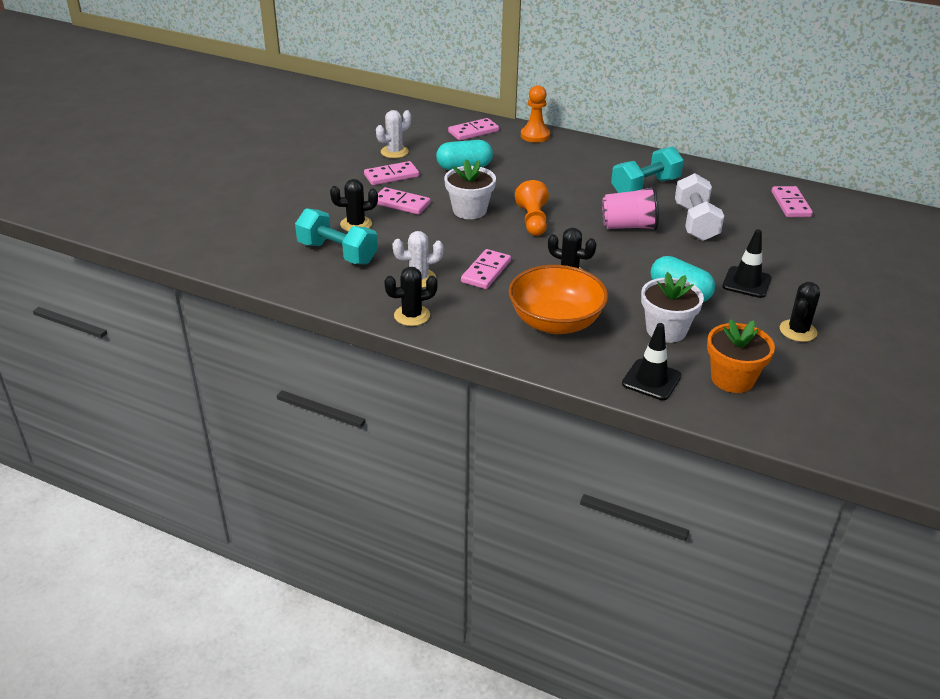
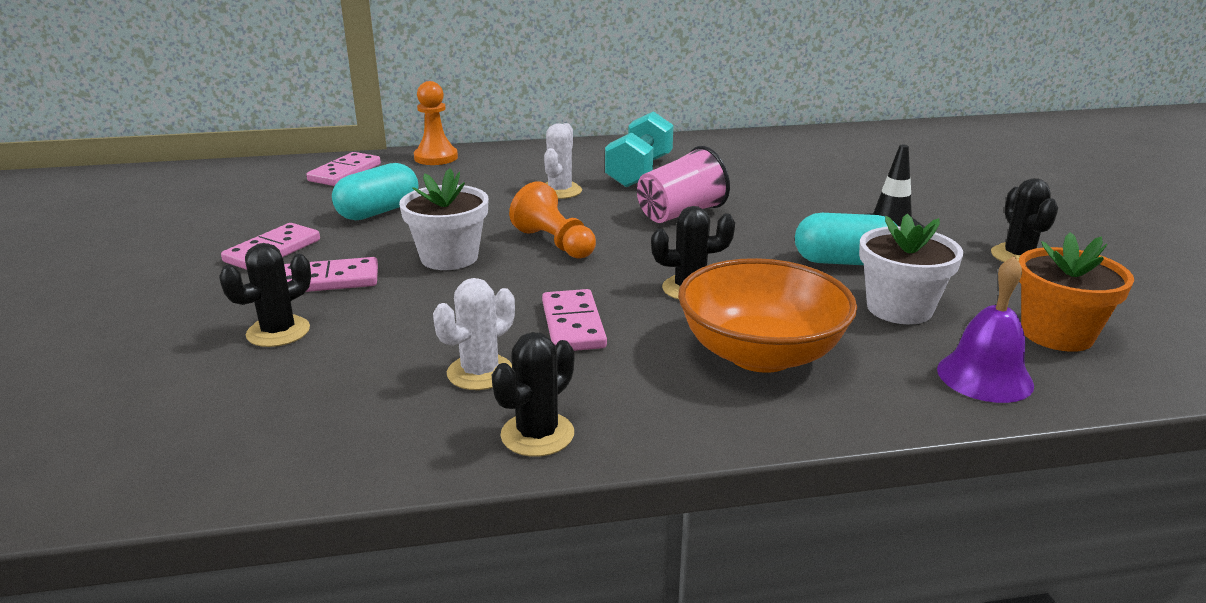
camera: 35 degrees left, 10 degrees down
turquoise dumbbell [295,208,378,264] -> none
white cactus [376,110,411,158] -> white cactus moved to [544,123,582,199]
black traffic cone [622,323,681,400] -> purple bell [937,256,1034,403]
white dumbbell [675,173,724,241] -> none
pink domino [771,186,813,217] -> none

